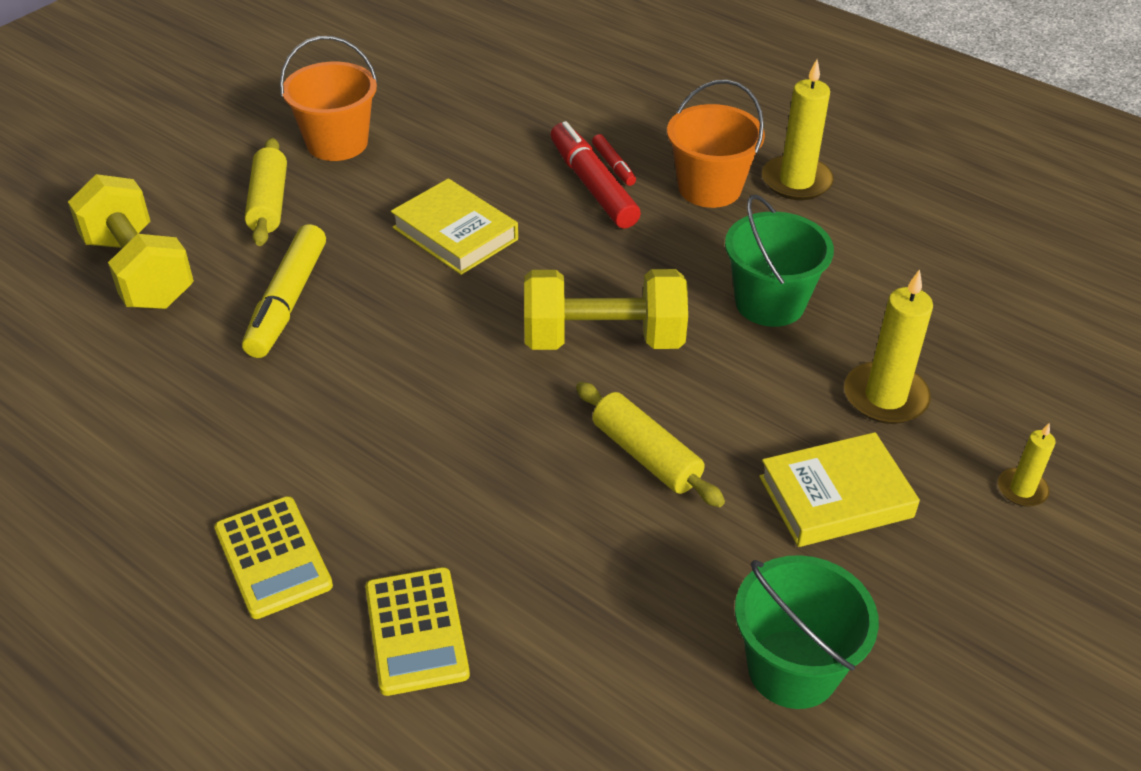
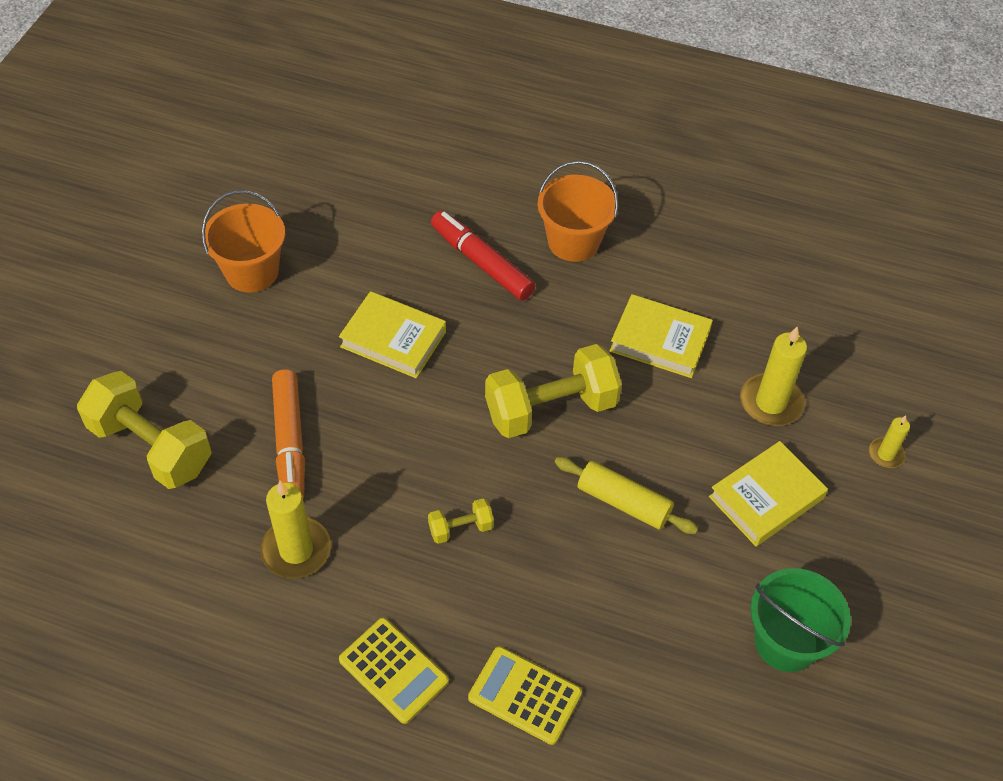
camera: 20 degrees left, 10 degrees up
yellow marker [242,224,326,358] -> orange marker [272,369,305,498]
yellow rolling pin [245,138,287,246] -> none
yellow calculator [365,567,470,696] -> yellow calculator turned 150 degrees clockwise [468,646,582,745]
red marker [592,134,636,186] -> none
green bucket [725,195,834,327] -> yellow book [610,294,713,378]
yellow candle [762,59,834,200] -> yellow candle moved to [260,481,331,579]
none -> yellow dumbbell [428,498,494,544]

